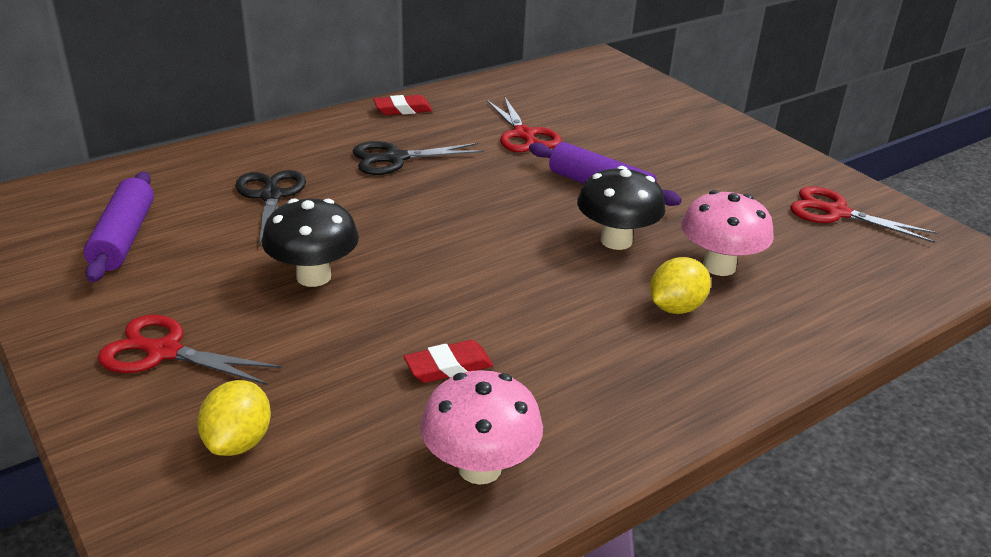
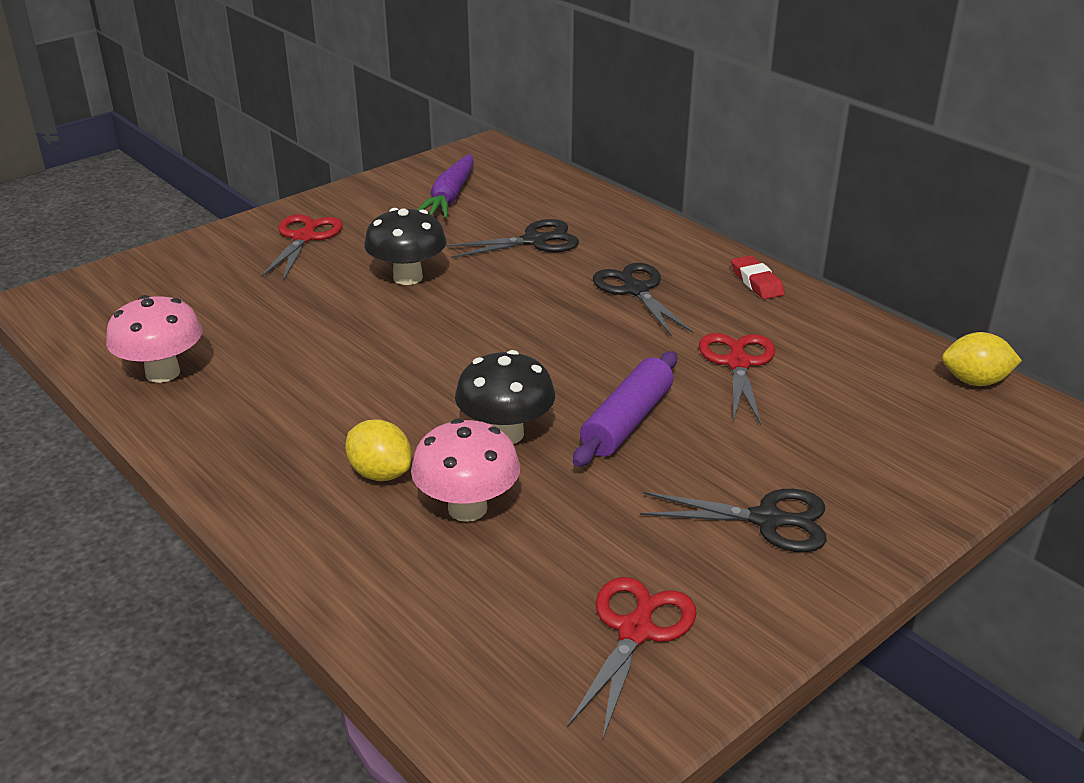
camera: 85 degrees right, 0 degrees up
purple rolling pin [84,172,154,282] -> purple carrot [417,154,474,218]
yellow lemon [197,380,271,456] -> yellow lemon moved to [942,332,1022,386]
red eraser [404,340,494,383] -> none
red scissors [487,97,562,153] -> red scissors turned 120 degrees clockwise [699,333,775,425]
none -> black scissors [640,489,827,552]

